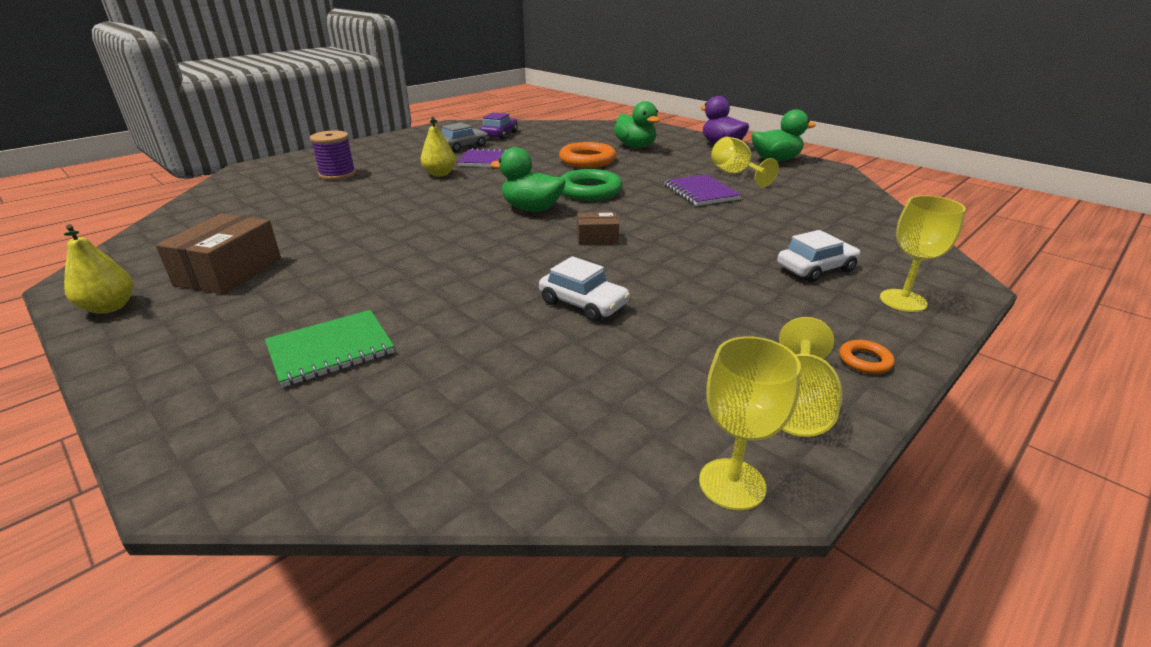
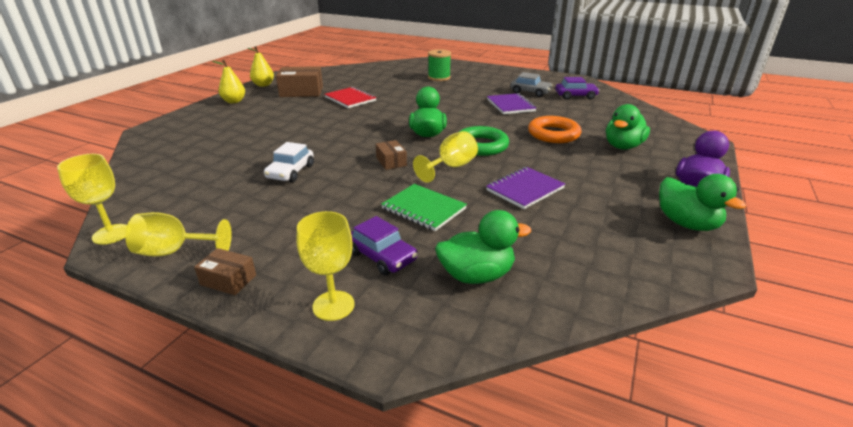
camera: 70 degrees right, 0 degrees up
green notebook [265,310,394,387] -> green notebook moved to [381,184,467,231]
purple spool [310,130,356,180] -> green spool [428,49,451,81]
yellow pear [421,116,456,177] -> yellow pear moved to [213,60,245,103]
yellow goblet [711,137,779,187] -> yellow goblet moved to [413,131,478,183]
white car [777,230,860,282] -> purple car [351,216,418,275]
orange ring [839,340,895,374] -> brown box [194,248,256,295]
none -> red notebook [325,87,376,108]
none -> green duck [435,210,531,284]

